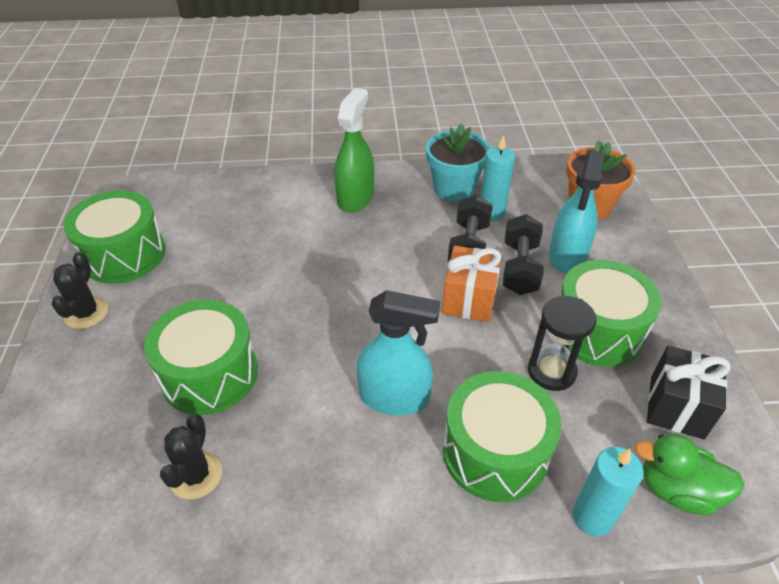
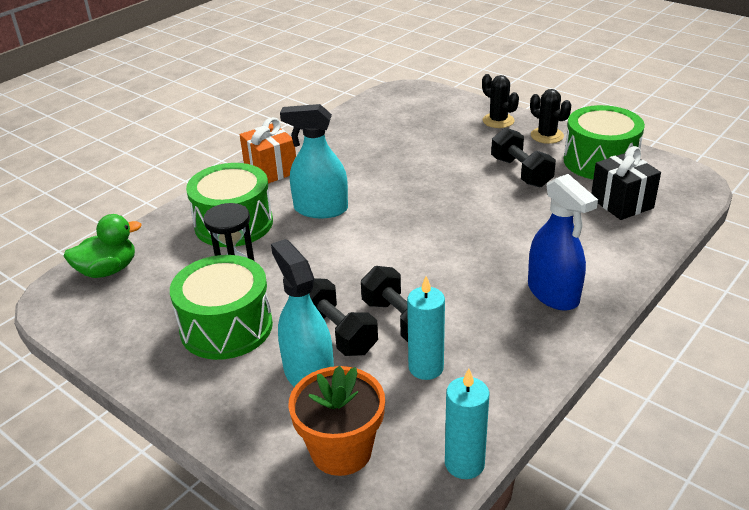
camera: 135 degrees right, 10 degrees down
green drum [144,299,258,415] -> none
black cactus [160,414,222,499] -> black cactus moved to [482,74,519,128]
green spray bottle [334,88,374,213] -> blue spray bottle [528,174,598,311]
turquoise spray bottle [357,290,440,415] -> turquoise spray bottle turned 45 degrees clockwise [280,104,348,218]
turquoise flower pot [426,123,490,202] -> none
orange gift [442,246,502,322] -> orange gift moved to [240,117,296,184]
turquoise candle [573,447,644,536] -> turquoise candle moved to [445,368,490,479]
black gift [647,346,731,439] -> black gift moved to [591,146,661,220]
none -> black dumbbell [491,127,556,188]

